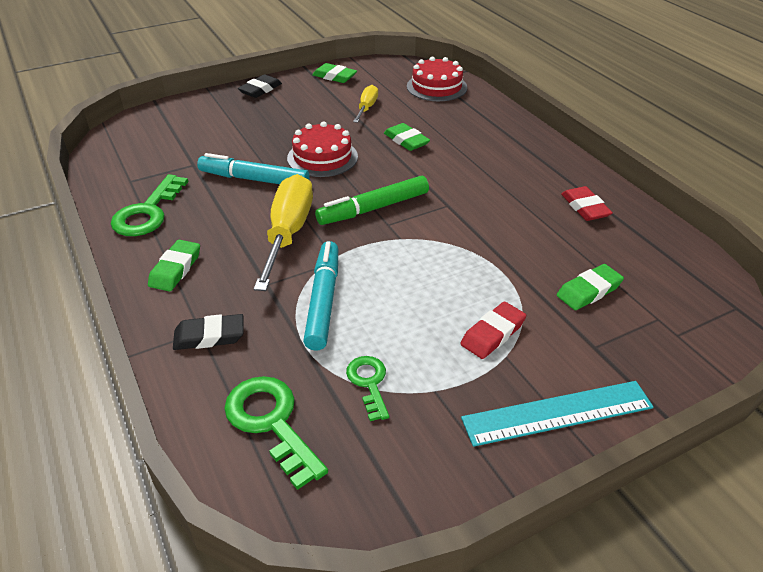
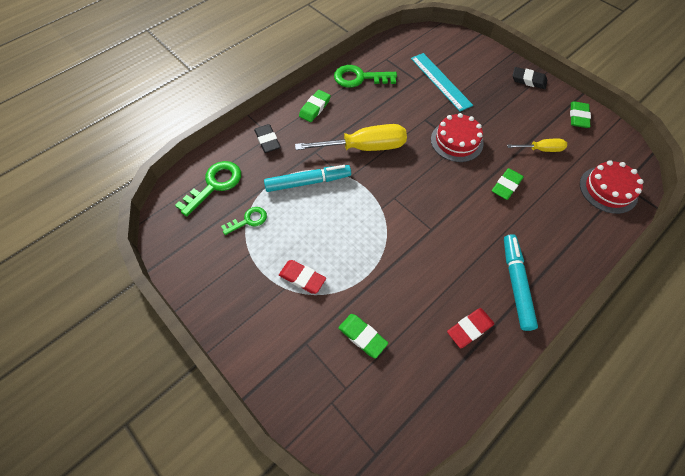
camera: 75 degrees right, 20 degrees up
green eraser [148,240,200,292] -> green eraser turned 60 degrees counterclockwise [299,90,331,122]
turquoise marker [197,153,310,184] -> turquoise marker moved to [504,234,538,331]
green marker [315,176,429,225] -> none
turquoise ruler [461,381,654,447] -> turquoise ruler moved to [411,53,473,111]

